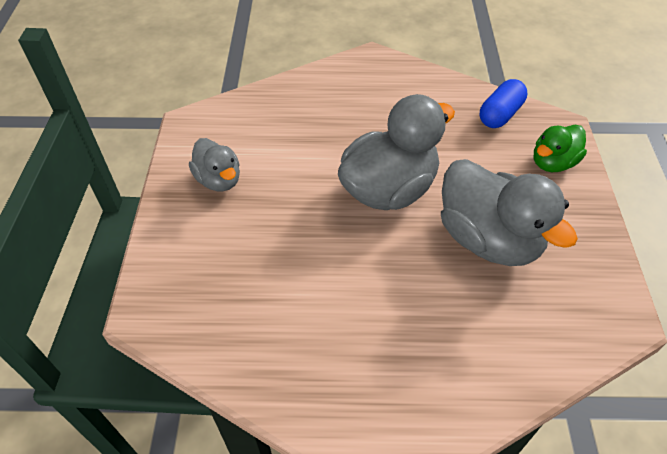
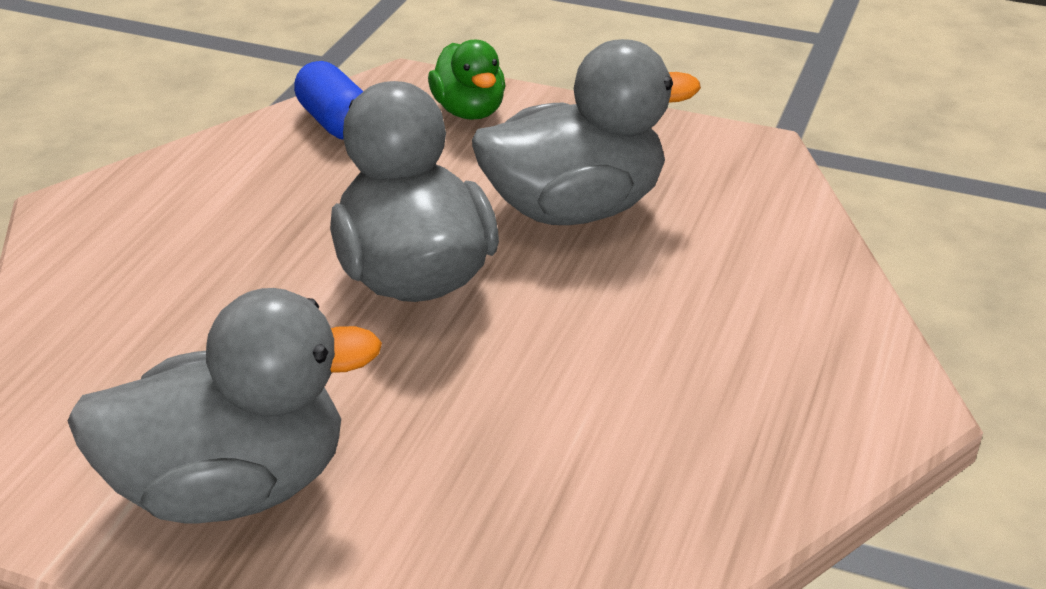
camera: 70 degrees left, 15 degrees down
grey duck [189,138,240,191] -> grey duck [67,288,382,524], size x1.80

